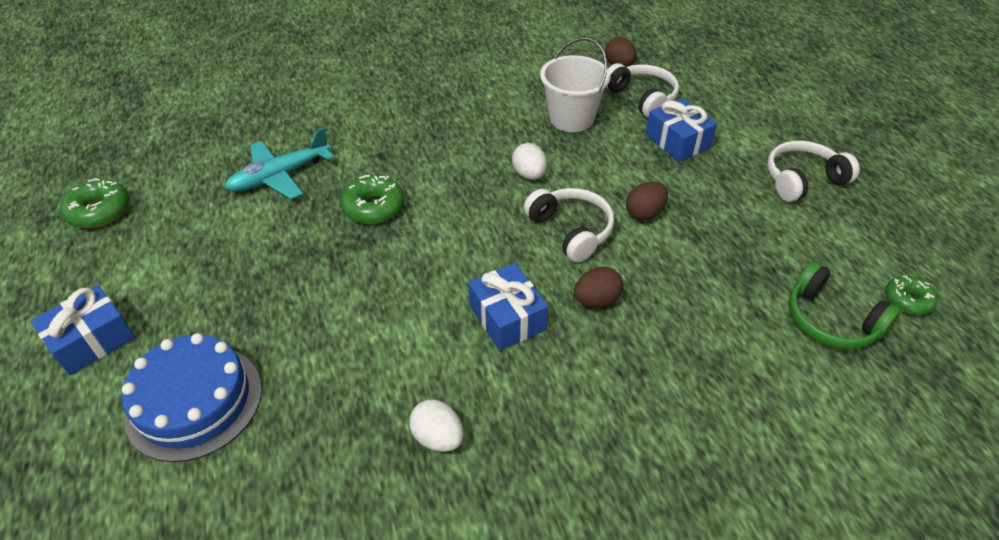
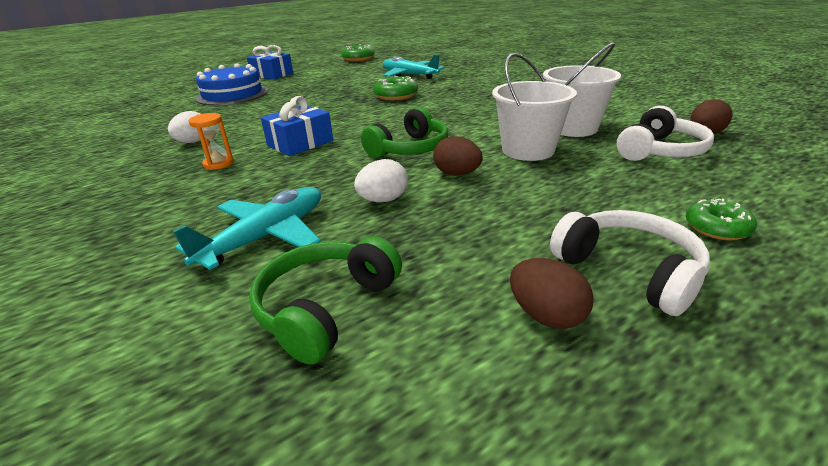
camera: 75 degrees right, 15 degrees down
white egg [512,143,547,180] -> white egg moved to [354,159,408,202]
white headphones [524,188,614,263] -> green headphones [361,107,448,158]
brown egg [574,267,624,307] -> brown egg moved to [510,258,594,329]
blue gift [646,98,717,162] -> none
green donut [885,275,938,315] -> green donut moved to [686,199,757,240]
none -> turquoise plane [173,187,321,270]
none -> orange hourglass [189,113,234,170]
none -> white bucket [492,53,577,161]

